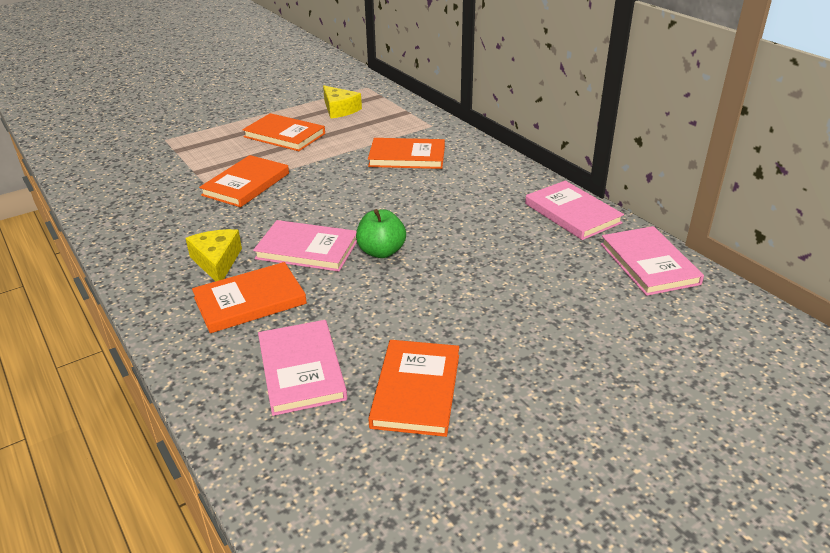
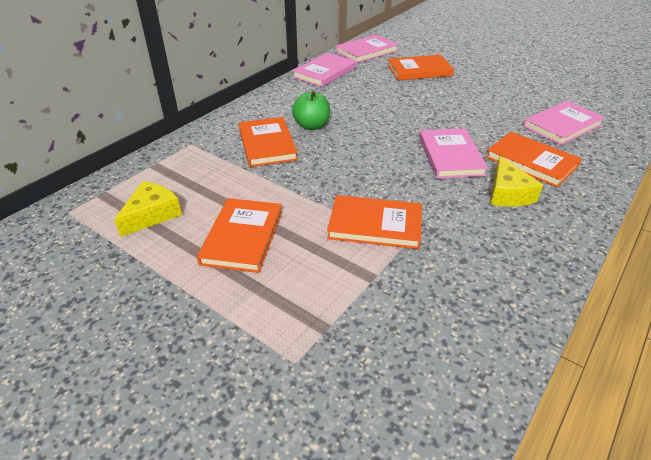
camera: 110 degrees left, 5 degrees up
yellow cheese [186,229,242,281] -> yellow cheese turned 60 degrees counterclockwise [490,156,543,207]
green apple [356,209,406,258] -> green apple moved to [292,91,330,130]
orange book [368,340,459,437] -> orange book moved to [387,55,454,81]

